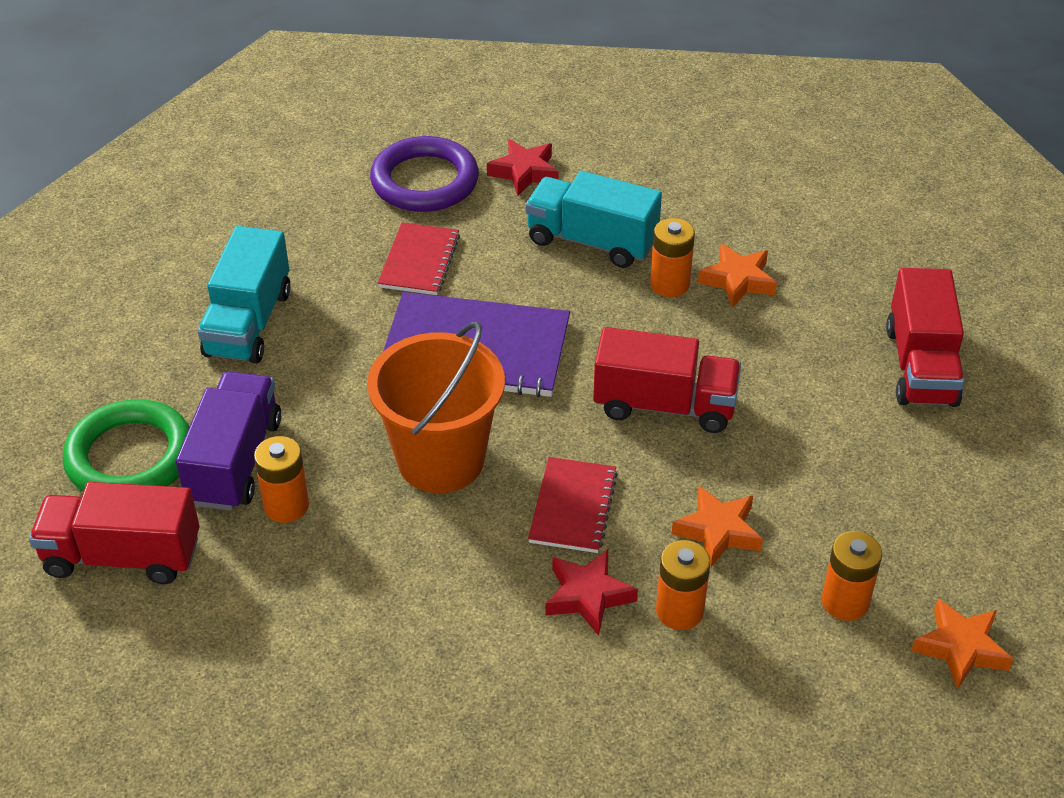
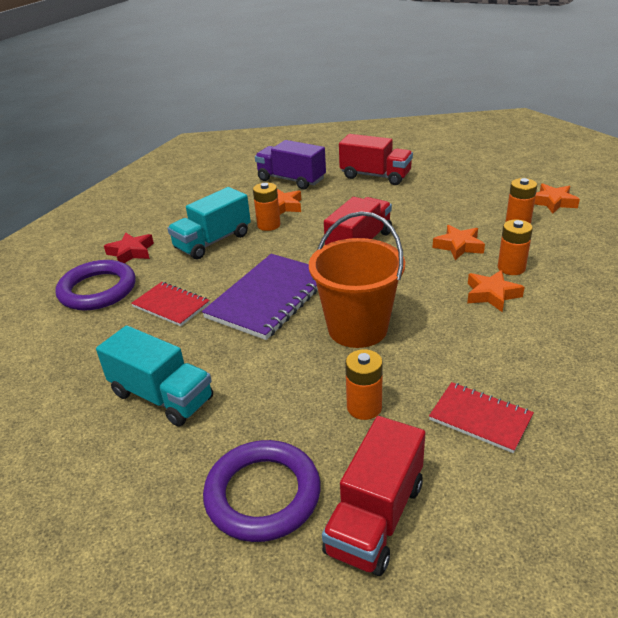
camera: 65 degrees left, 10 degrees down
green ring [63,399,190,492] -> purple ring [203,440,321,542]
purple truck [176,371,281,511] -> purple truck moved to [255,140,326,189]
red notebook [528,457,618,553] -> red notebook moved to [429,382,534,453]
red star [545,549,638,636] -> orange star [467,270,525,312]

